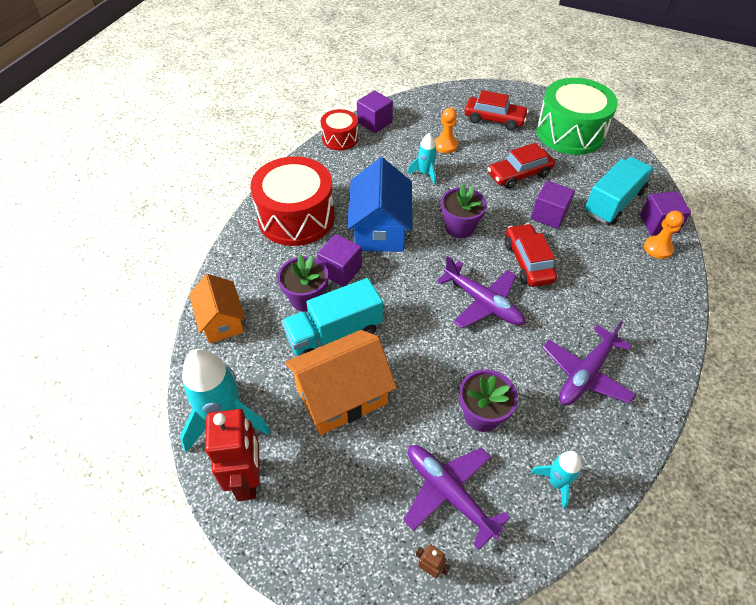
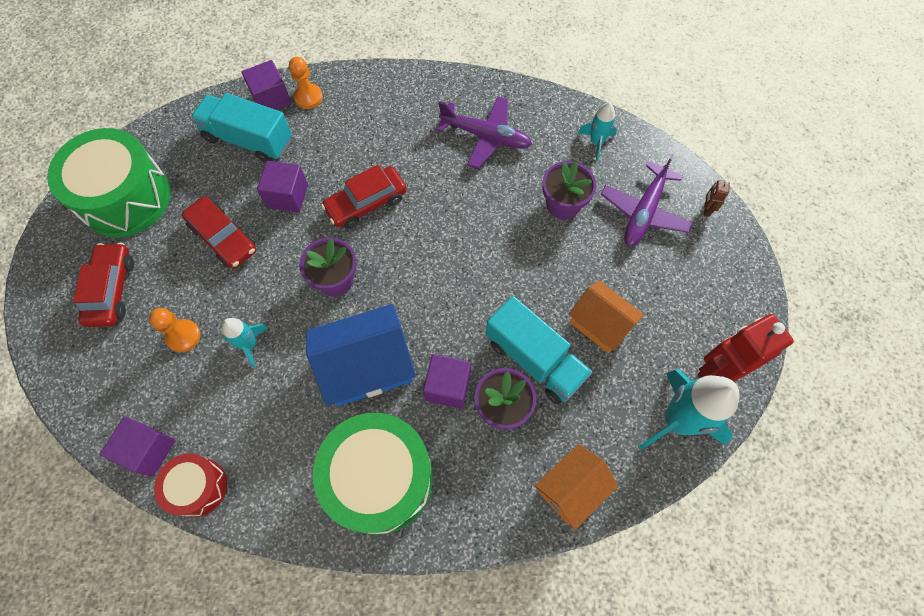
camera: 110 degrees left, 15 degrees up
red drum [250,156,335,246] -> green drum [313,413,433,535]
orange house [285,330,397,435] -> orange house [568,280,644,353], size x0.65
purple plane [437,256,525,328] -> none

